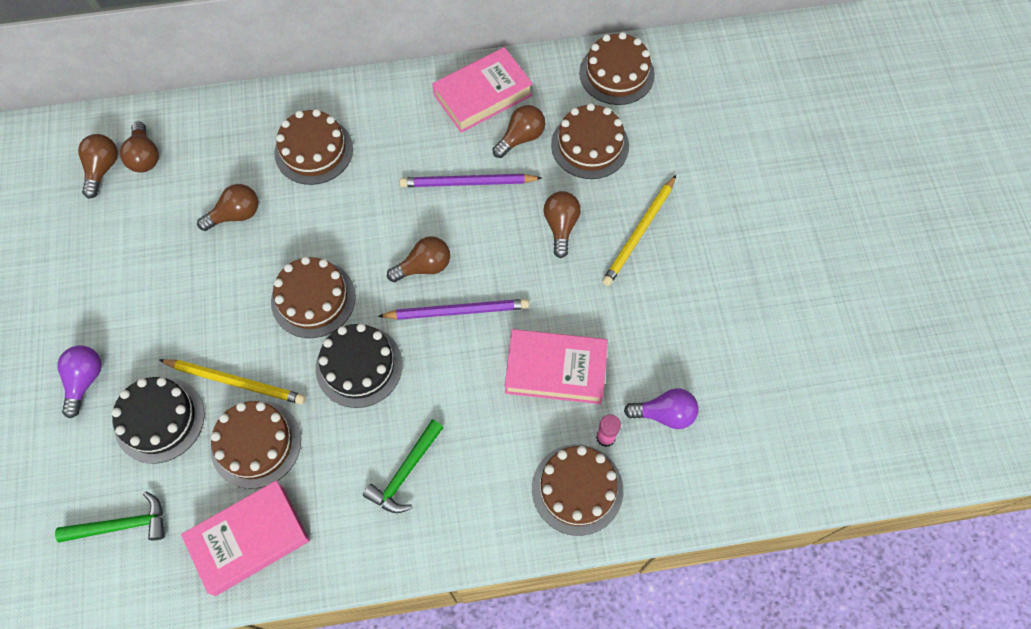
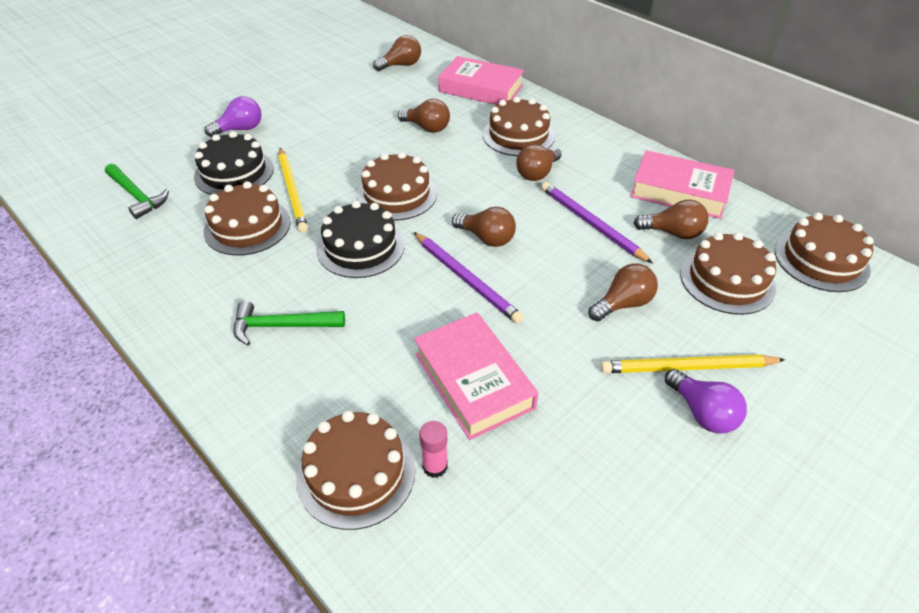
camera: 55 degrees right, 20 degrees down
brown light bulb [120,121,159,173] -> brown light bulb moved to [516,145,562,181]
pink book [181,480,310,596] -> pink book moved to [438,56,524,105]
purple light bulb [624,389,699,429] -> purple light bulb moved to [665,369,747,433]

